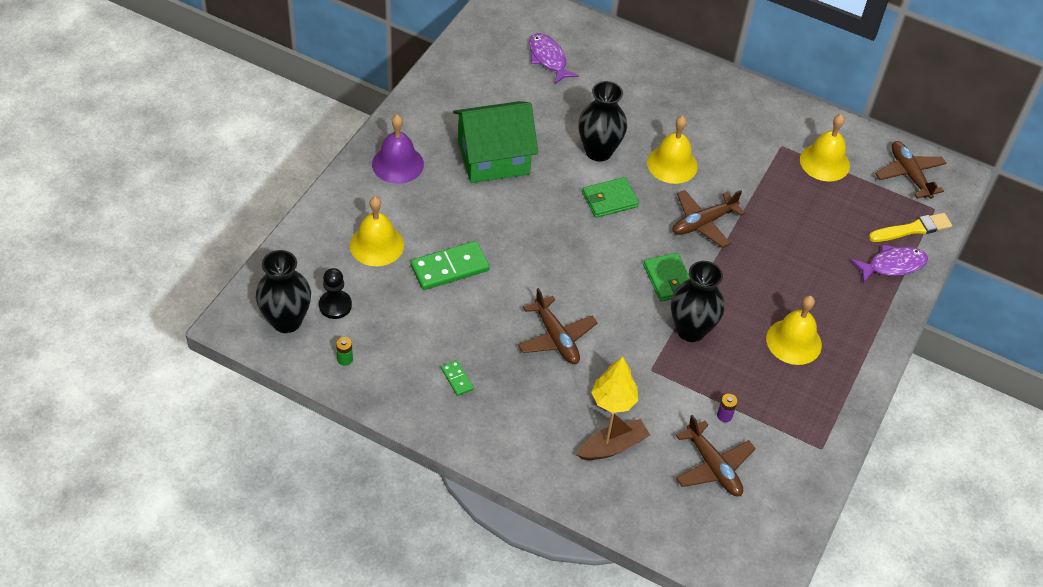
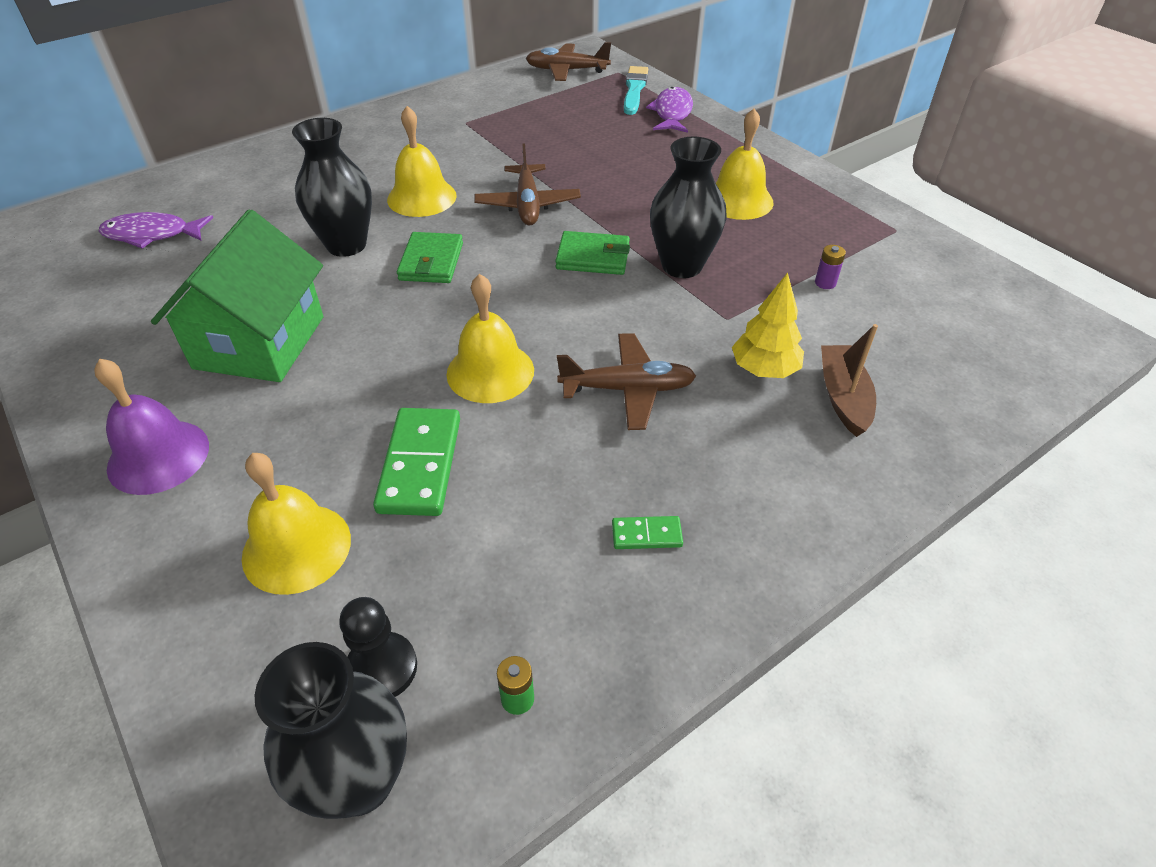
camera: 60 degrees left, 5 degrees down
brown plane [676,415,756,496] -> none
yellow bell [800,114,850,181] -> yellow bell moved to [447,274,534,403]
yellow brush [869,213,952,242] -> turquoise brush [624,66,648,115]

